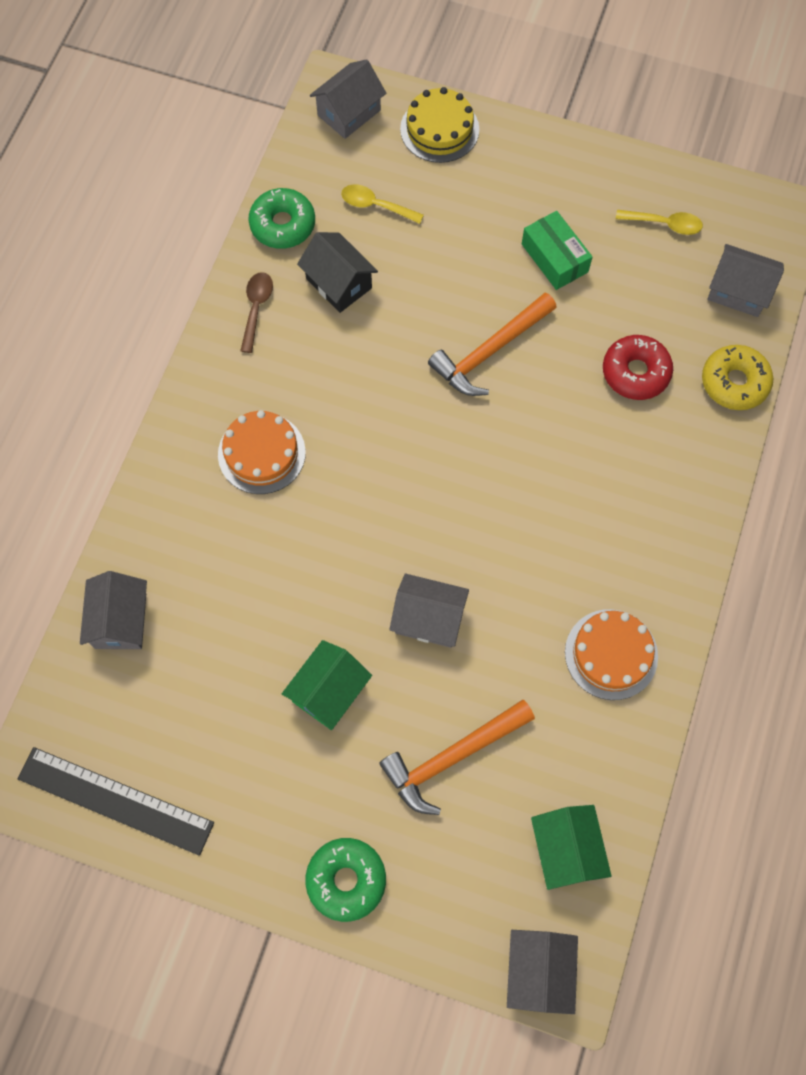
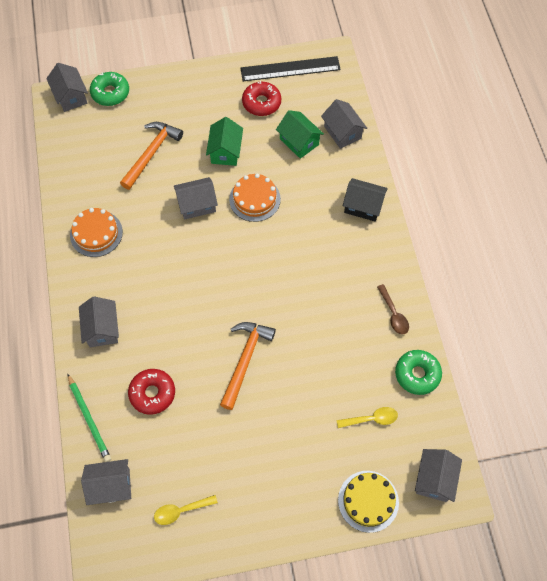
camera: 150 degrees right, 5 degrees down
orange cake [218,410,306,494] -> orange cake moved to [229,173,281,222]
black house [297,232,378,313] -> black house moved to [343,178,388,222]
green donut [305,838,386,922] -> green donut moved to [90,72,129,106]
green box [522,211,592,290] -> none
green house [531,805,612,890] -> green house moved to [276,110,324,159]
yellow donut [702,345,773,410] -> green pencil [67,374,111,462]
none -> grey house [79,296,119,347]
none -> red donut [242,81,281,116]

